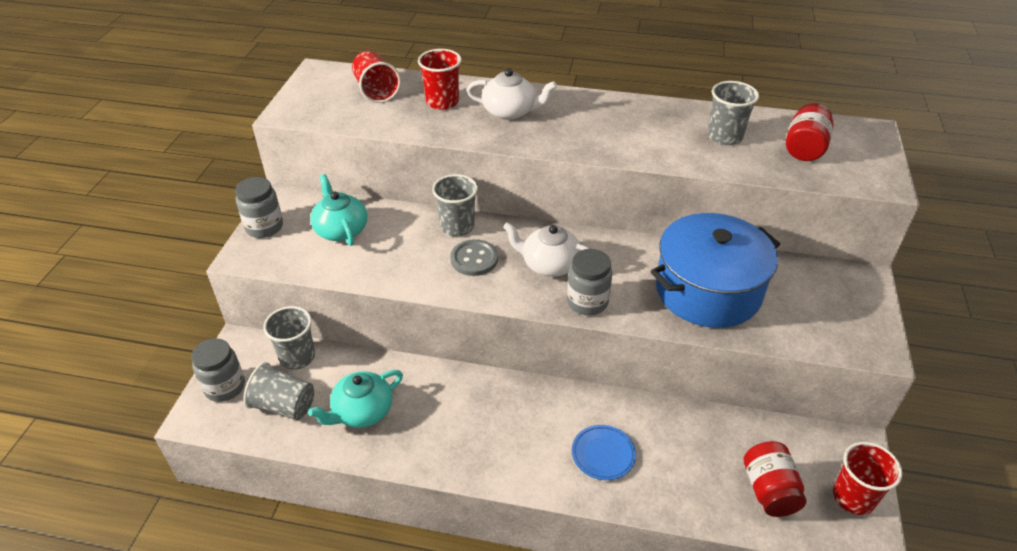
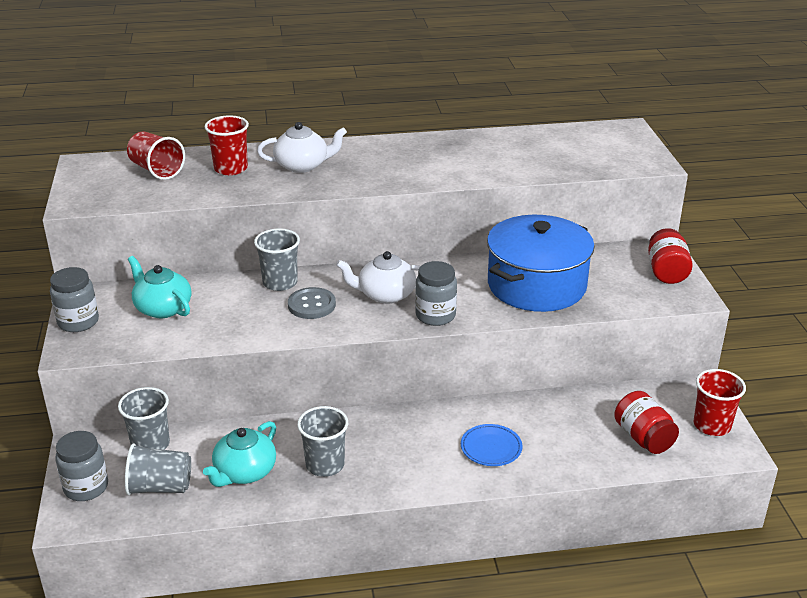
camera: 20 degrees left, 10 degrees down
grey cup [708,81,759,145] -> grey cup moved to [297,406,348,477]
red jar [786,103,834,161] -> red jar moved to [648,228,693,284]

